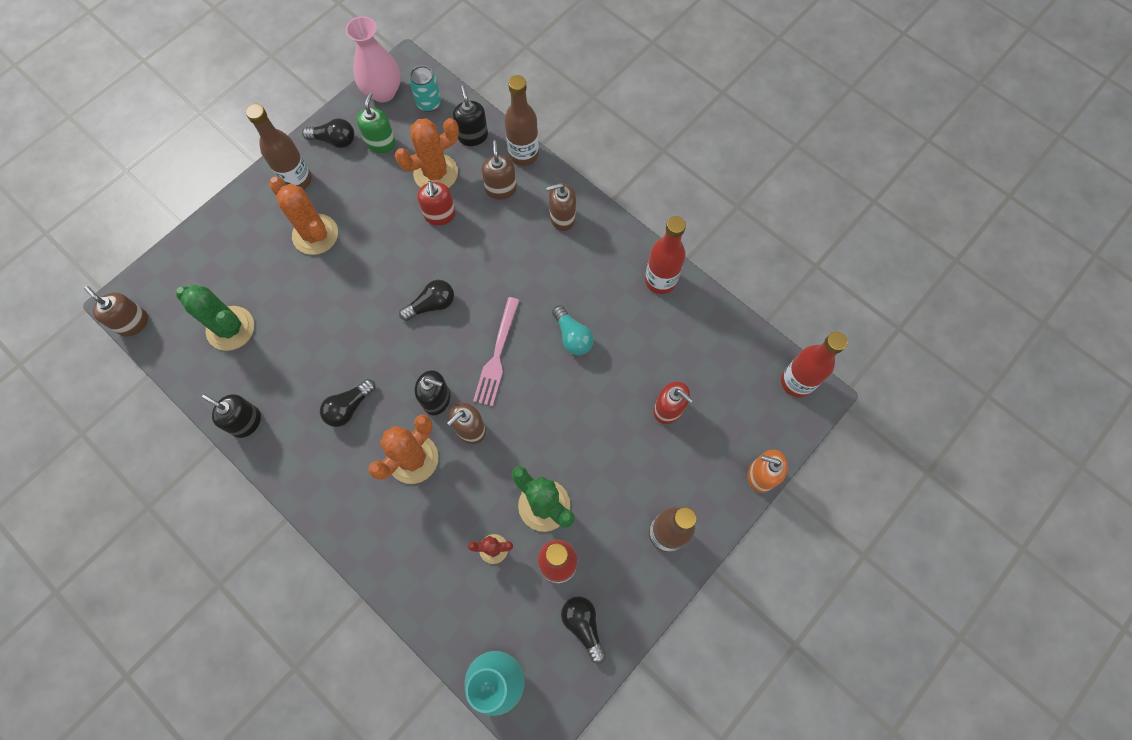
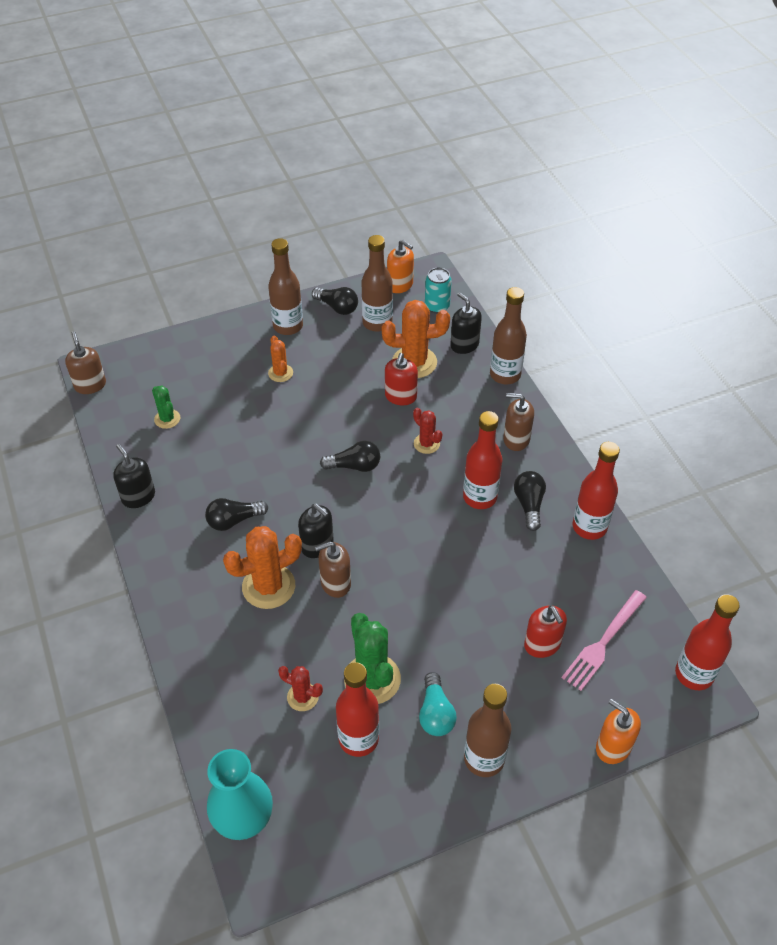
camera: 25 degrees right, 20 degrees down
green cactus [176,285,254,351] -> green cactus [152,386,180,429], size x0.55
orange cactus [269,177,338,255] -> orange cactus [268,336,293,382], size x0.55
pink vase [346,16,401,103] -> orange soap dispenser [387,240,414,293]
green soap dispenser [356,92,396,153] -> brown bottle [362,235,393,332]
black soap dispenser [453,85,488,146] -> black soap dispenser turned 45 degrees counterclockwise [450,292,482,354]
pink fork [473,297,520,406] -> pink fork moved to [562,590,647,691]
brown soap dispenser [481,140,517,199] -> none
turquoise light bulb [552,305,594,355] -> turquoise light bulb moved to [419,672,457,736]
black light bulb [561,596,606,664] -> black light bulb moved to [514,471,546,531]
none -> red cactus [413,408,442,454]
none -> red bottle [463,411,502,509]

